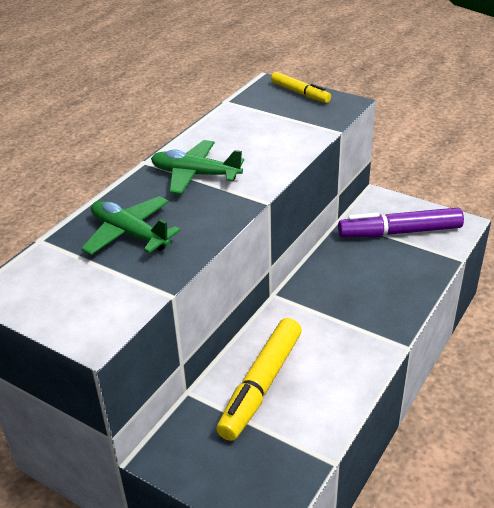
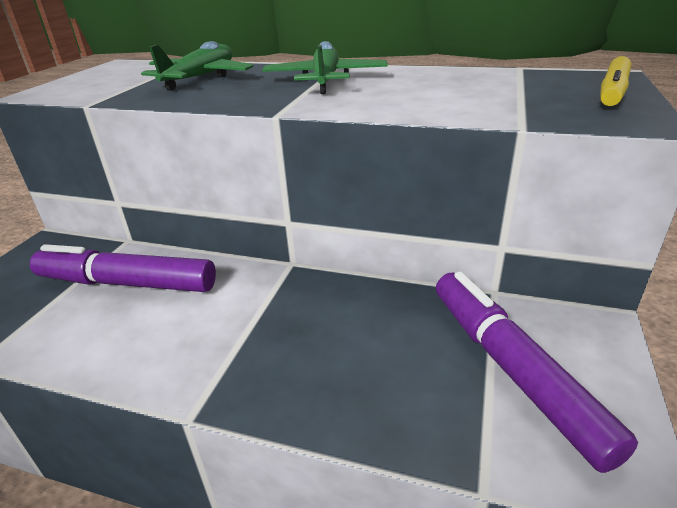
camera: 75 degrees right, 5 degrees down
yellow marker [216,318,302,441] -> purple marker [30,244,216,292]

